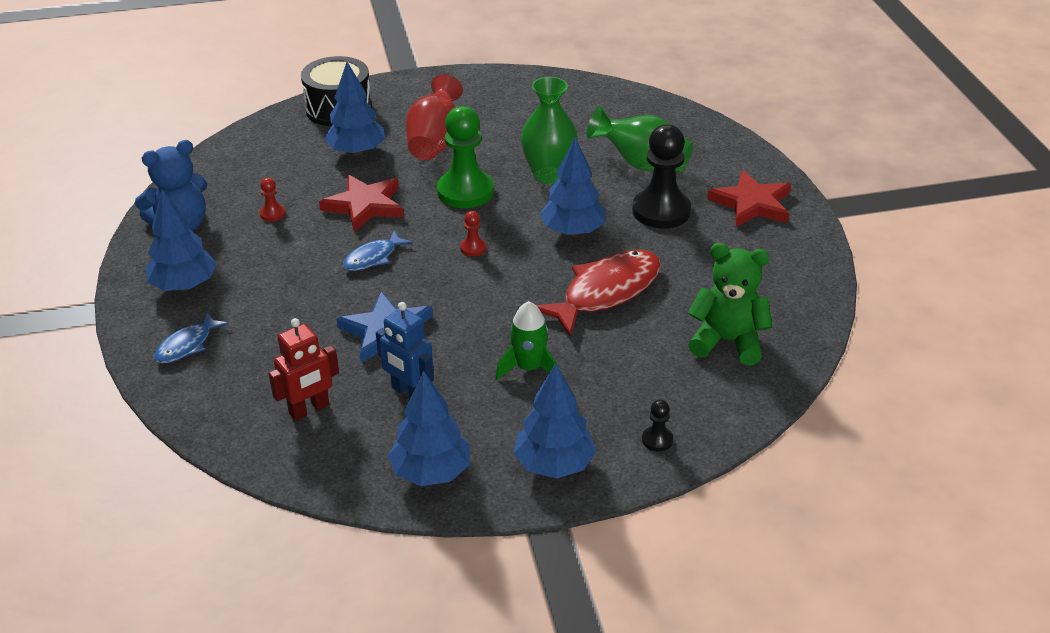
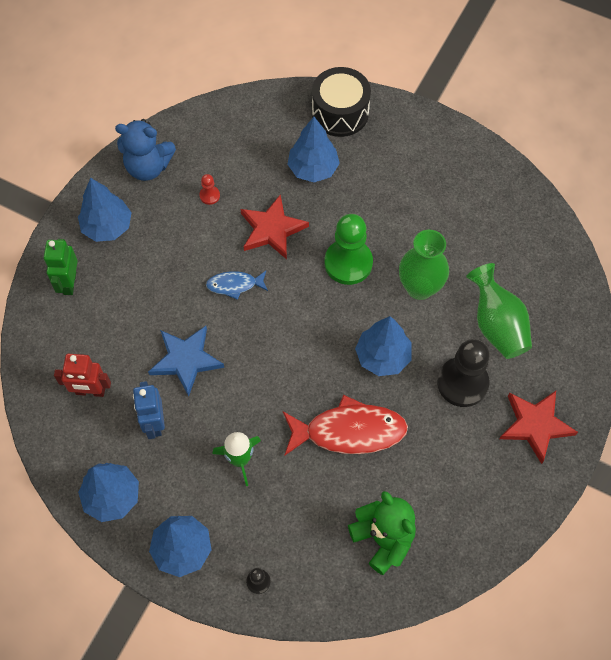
camera: 40 degrees right, 25 degrees up
blue fish [154,312,229,364] -> green robot [44,239,78,295]
red vase [406,74,463,160] -> none
red pawn [460,211,486,256] -> none

